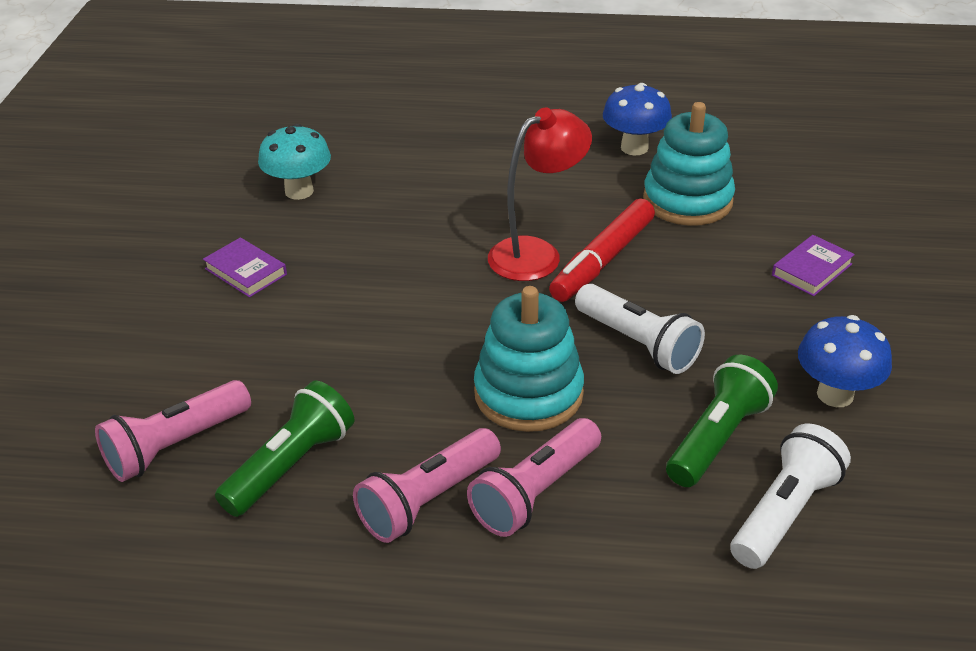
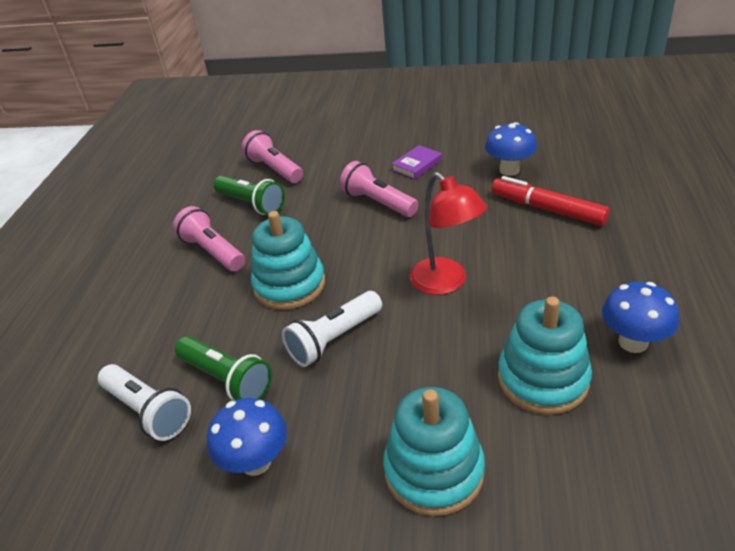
camera: 95 degrees right, 0 degrees up
turquoise mushroom [258,124,331,200] -> blue mushroom [485,122,537,176]
pink flashlight [467,418,601,537] -> pink flashlight moved to [340,161,419,217]
red marker [549,199,655,302] -> red marker moved to [492,176,610,226]
purple book [772,235,855,296] -> turquoise stacking toy [383,387,485,516]

